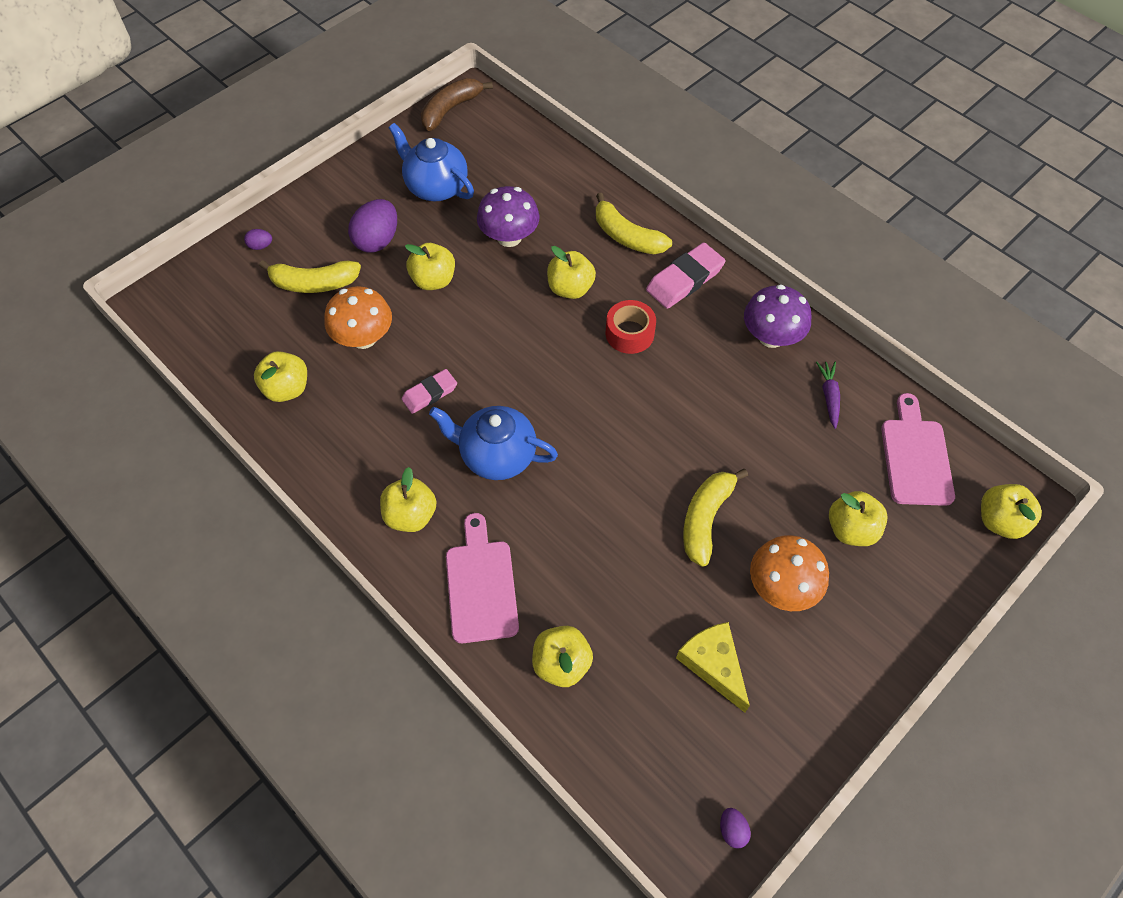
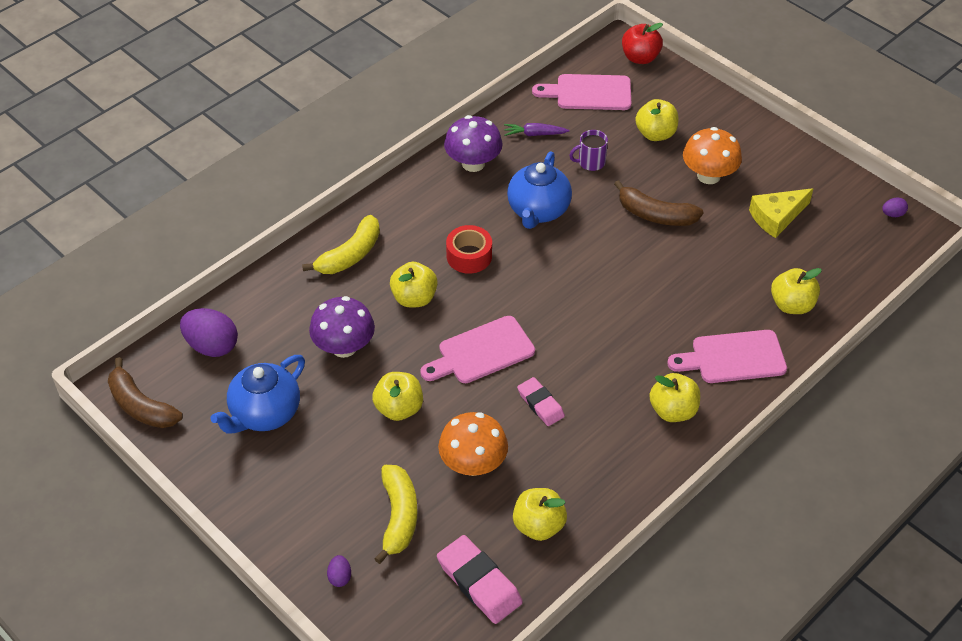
camera: 90 degrees left, 10 degrees down
purple egg [348,199,397,253] -> purple egg moved to [180,308,238,357]
blue teapot [429,406,558,480] -> blue teapot moved to [507,151,572,229]
pink eraser [646,243,726,309] -> pink eraser moved to [437,535,523,624]
yellow banana [683,469,748,567] -> brown banana [614,180,703,226]
yellow apple [981,484,1042,539] -> red apple [622,23,663,64]
none -> pink cutting board [420,316,535,383]
none -> purple mug [569,130,608,171]

